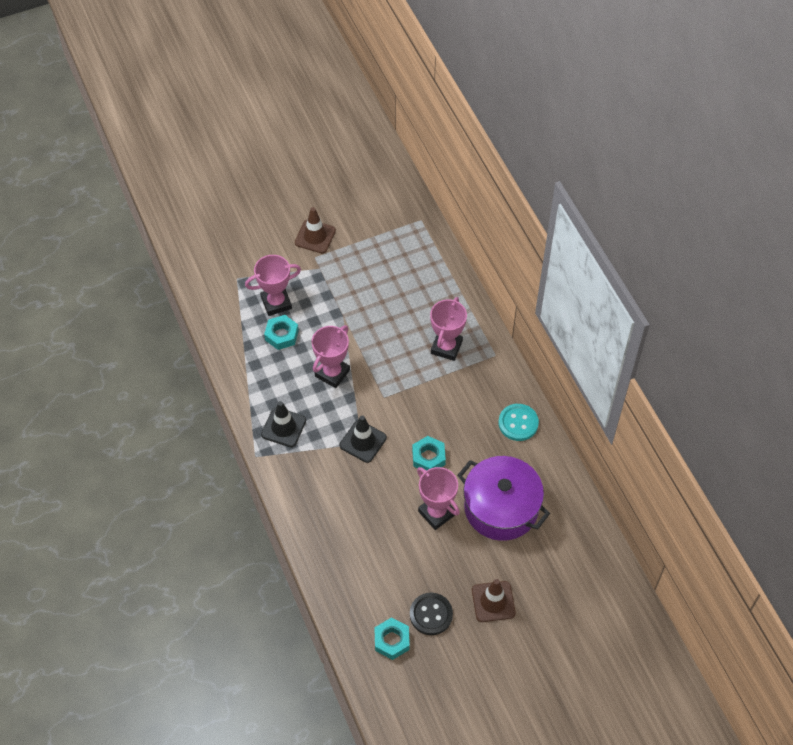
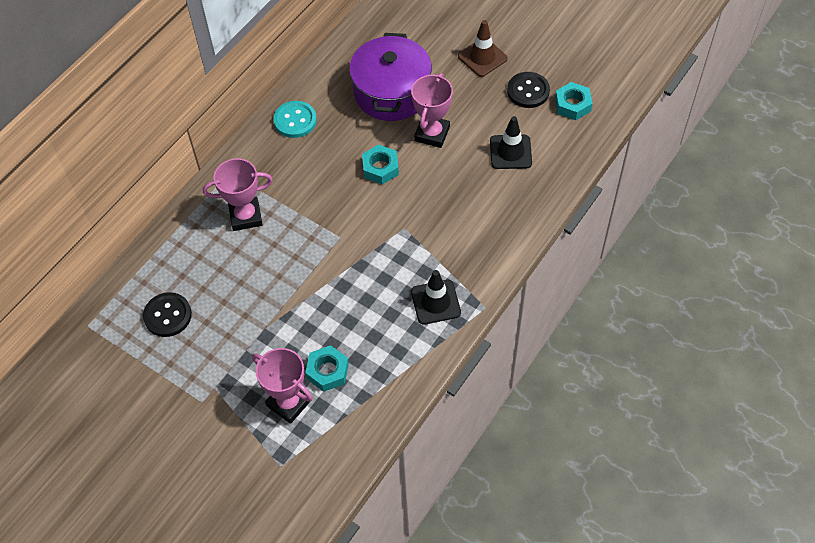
camera: 120 degrees left, 0 degrees up
brown traffic cone [295,207,336,253] -> none
pink trophy [312,325,350,388] -> none
black traffic cone [340,416,387,463] -> black traffic cone moved to [490,116,532,169]
none -> black button [143,292,192,337]

